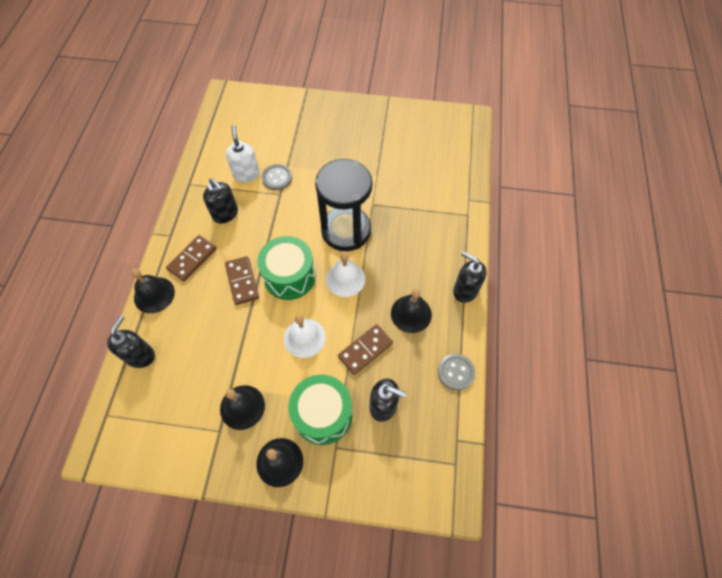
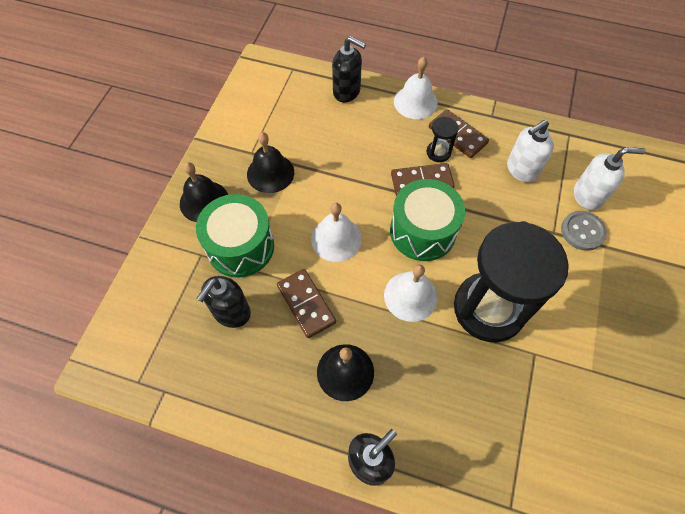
camera: 100 degrees right, 0 degrees up
black bell [131,269,175,313] -> white bell [394,57,438,119]
black soap dispenser [203,178,238,224] -> white soap dispenser [507,120,554,182]
grey button [438,354,475,390] -> none
none -> black hourglass [427,117,459,162]

